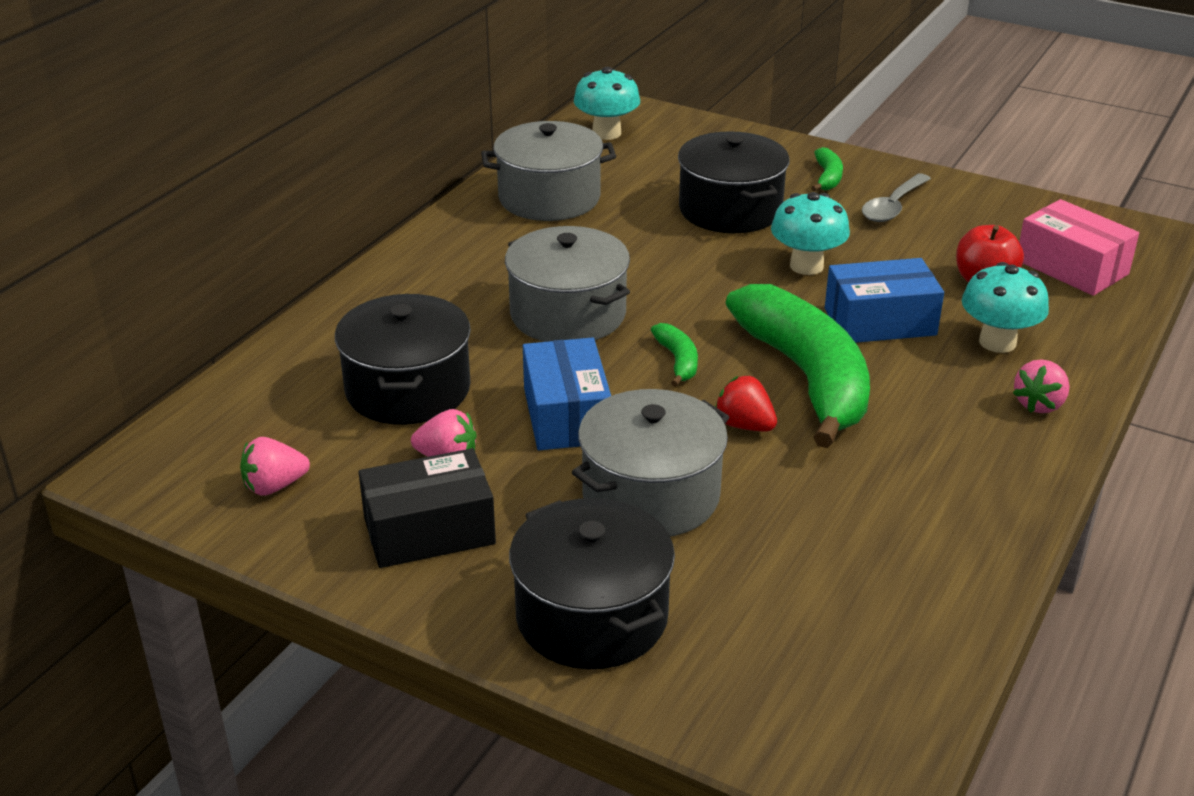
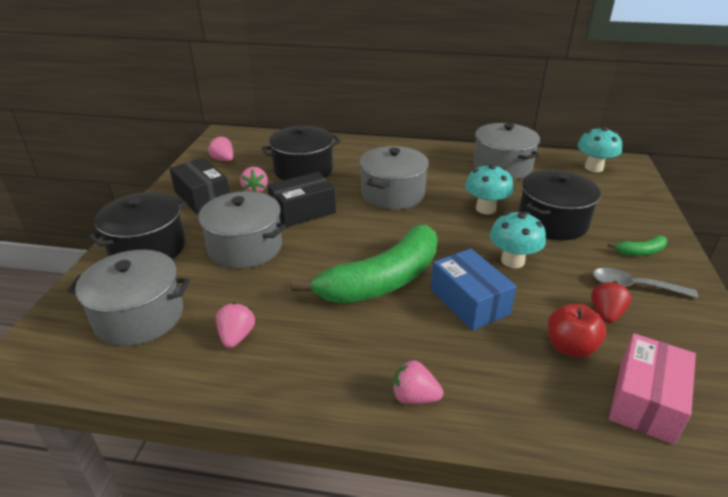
camera: 70 degrees right, 0 degrees up
blue box [523,337,611,450] -> black box [268,172,336,227]
green banana [651,323,698,387] -> none
red strawberry [715,375,777,431] -> red strawberry moved to [591,281,631,323]
turquoise mushroom [962,262,1049,353] -> turquoise mushroom moved to [465,164,514,214]
none -> grey pot [67,250,190,346]
none -> pink strawberry [216,302,255,348]

